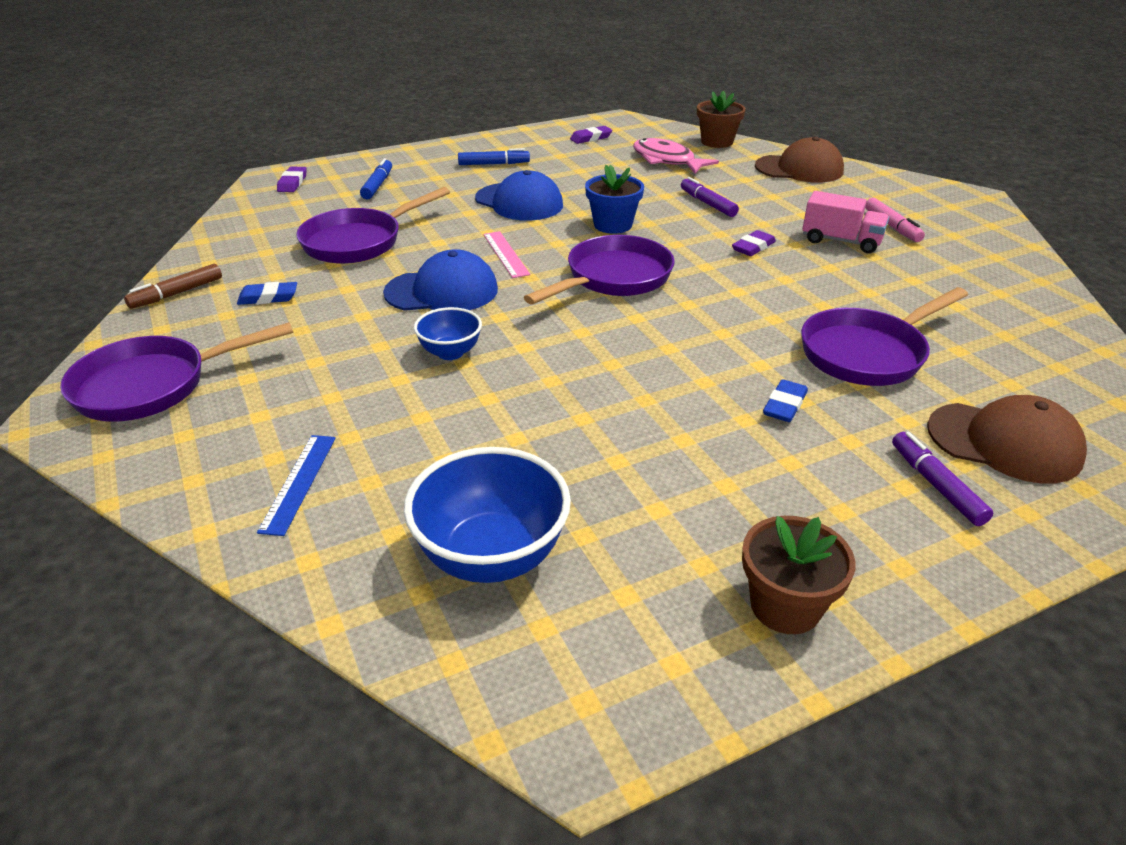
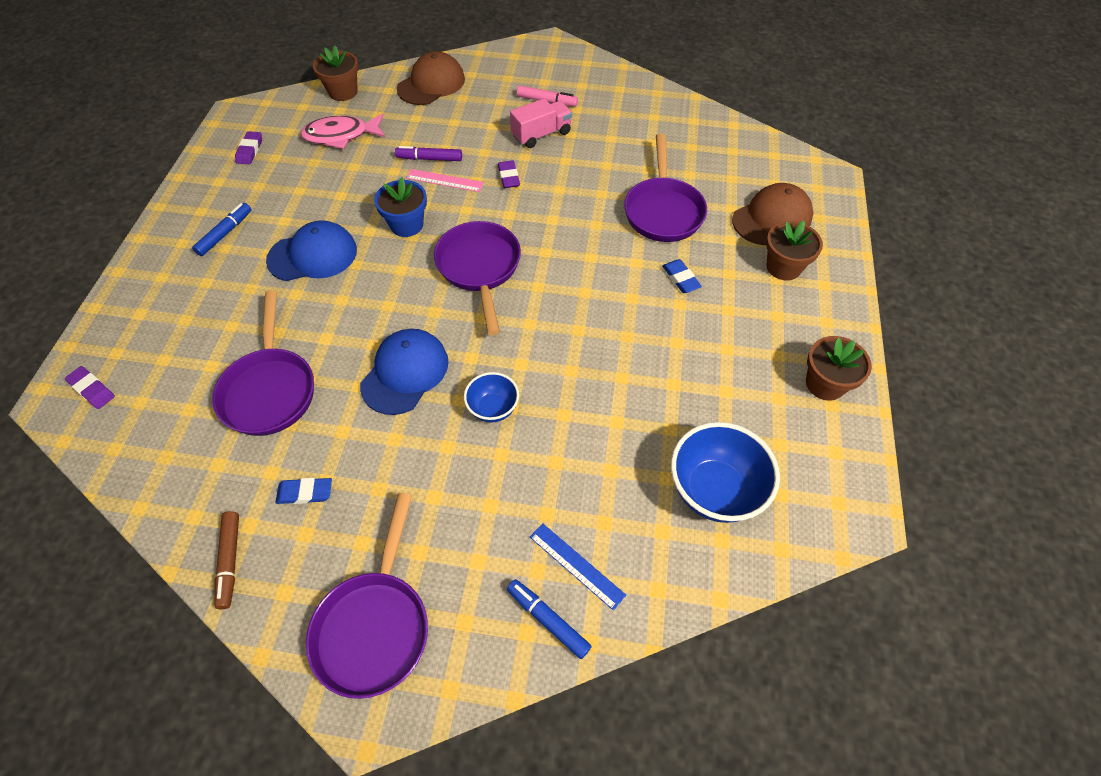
camera: 55 degrees left, 20 degrees up
blue eraser [237,282,297,305] -> blue eraser turned 60 degrees clockwise [276,478,332,504]
blue marker [360,158,392,199] -> blue marker moved to [507,579,592,659]
pink ruler [483,231,530,278] -> pink ruler moved to [406,169,484,192]
purple marker [892,432,993,526] -> brown flower pot [766,220,823,280]

